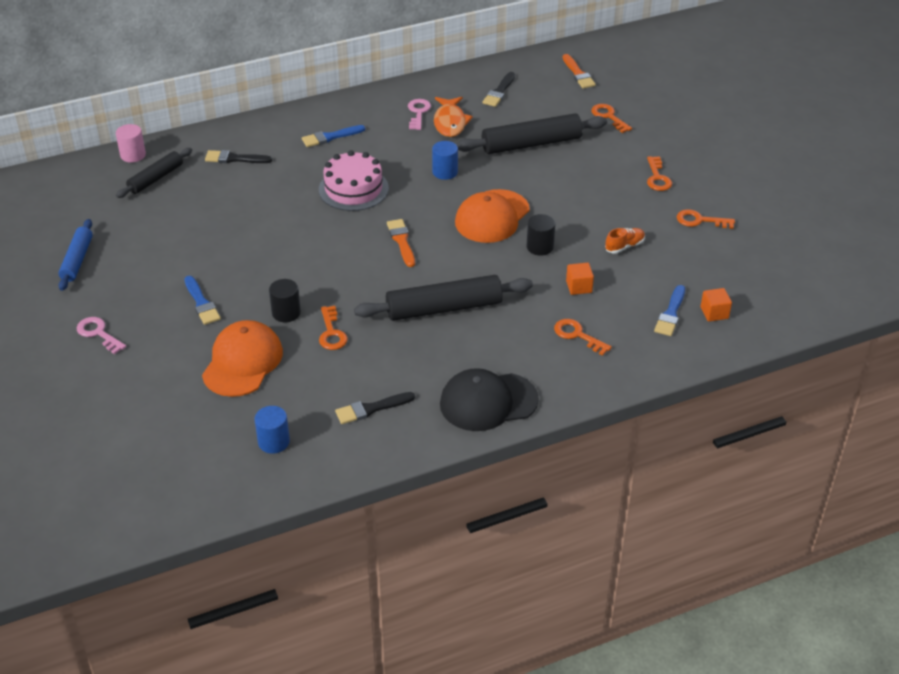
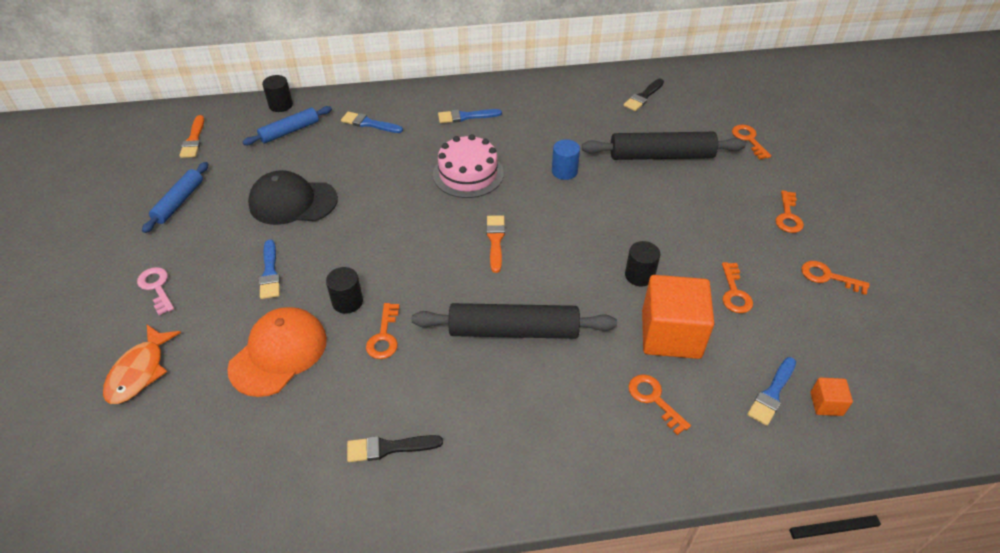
camera: 15 degrees right, 5 degrees up
pink cylinder [116,124,146,163] -> black cylinder [262,75,293,112]
black rolling pin [116,148,192,198] -> blue rolling pin [243,106,332,145]
black brush [205,150,272,163] -> blue brush [341,112,403,133]
blue cylinder [255,406,290,454] -> none
pink key [408,99,431,130] -> none
orange fish [434,97,473,137] -> orange fish moved to [103,325,181,404]
black cap [440,368,539,431] -> black cap moved to [248,170,338,225]
orange cap [455,189,530,243] -> none
orange brush [563,54,596,88] -> orange brush moved to [179,115,204,158]
orange cube [566,263,594,295] -> orange cube [642,275,714,359], size x2.26
orange shoe [605,228,645,254] -> orange key [722,262,753,313]

